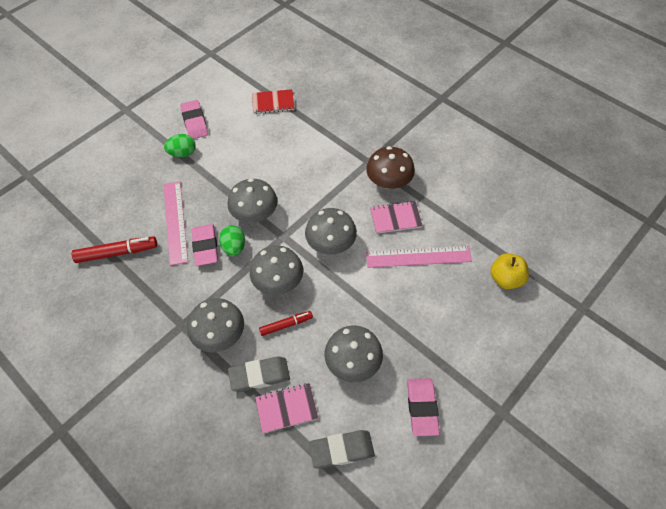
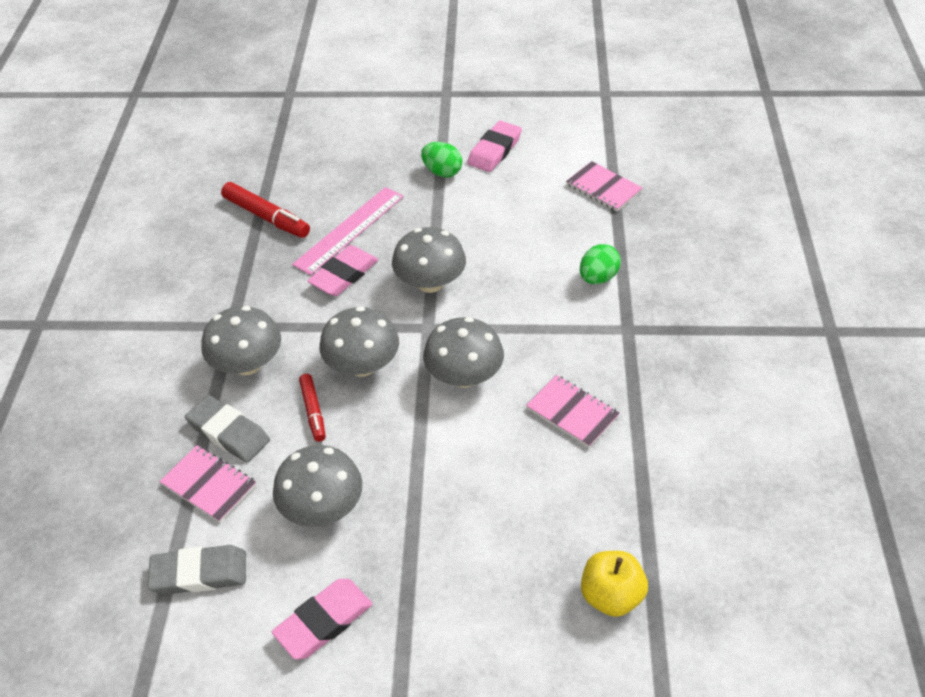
camera: 50 degrees right, 10 degrees down
green egg [219,225,245,256] -> green egg moved to [580,244,621,284]
red notebook [252,89,295,114] -> pink notebook [566,161,643,211]
red marker [259,311,313,336] -> red marker turned 45 degrees clockwise [299,374,326,442]
grey eraser [309,430,375,469] -> grey eraser turned 45 degrees counterclockwise [147,545,246,595]
brown mushroom [366,146,415,189] -> none
pink ruler [366,246,472,268] -> none

